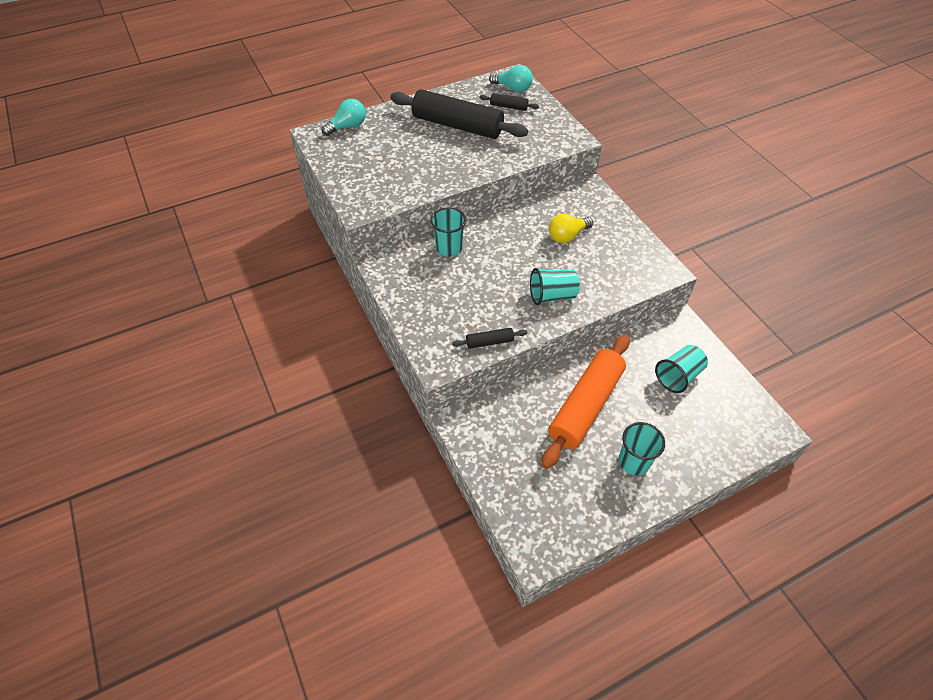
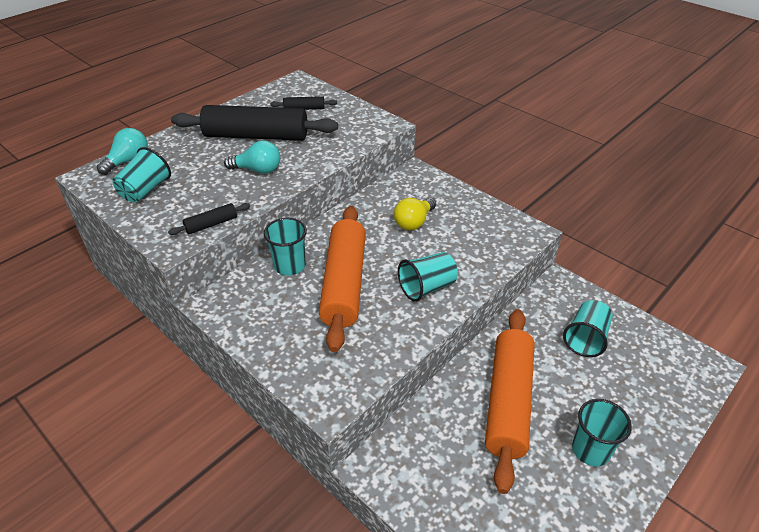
camera: 20 degrees left, 10 degrees down
black rolling pin [452,328,527,349] -> black rolling pin moved to [168,203,250,235]
turquoise light bulb [489,65,533,93] -> turquoise light bulb moved to [224,140,280,174]
none -> turquoise cup [112,147,171,203]
none -> orange rolling pin [319,206,366,352]

